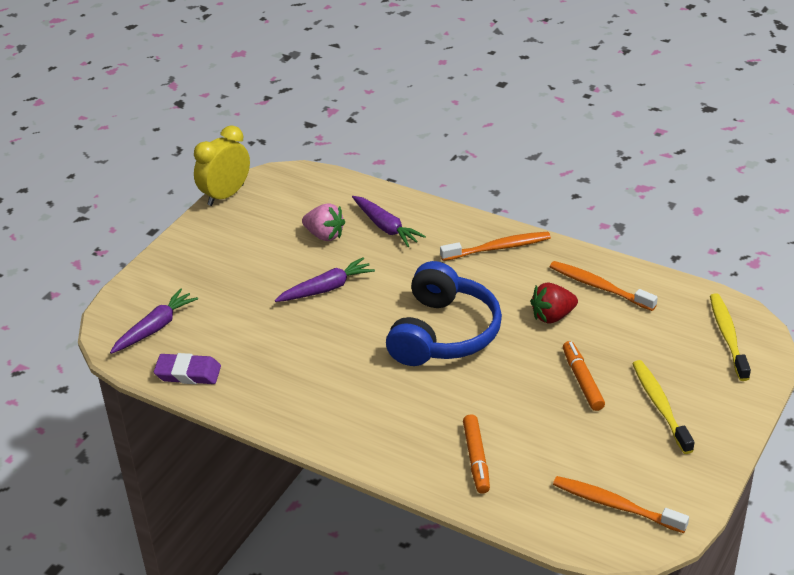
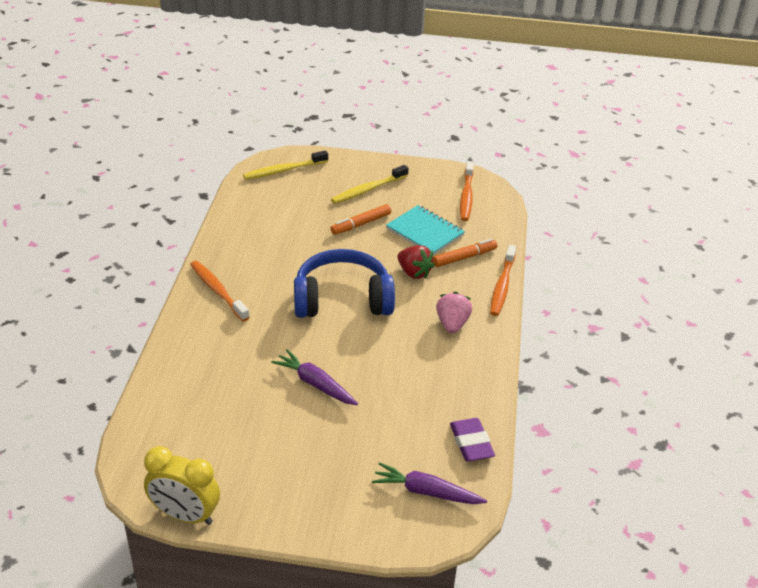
camera: 115 degrees left, 0 degrees up
pink strawberry [302,203,345,241] -> pink strawberry moved to [436,292,472,334]
purple carrot [352,196,426,247] -> none
red strawberry [530,283,578,324] -> red strawberry moved to [397,245,435,279]
orange toothbrush [550,261,658,311] -> orange toothbrush moved to [490,245,516,316]
none -> turquoise notebook [386,205,465,255]

